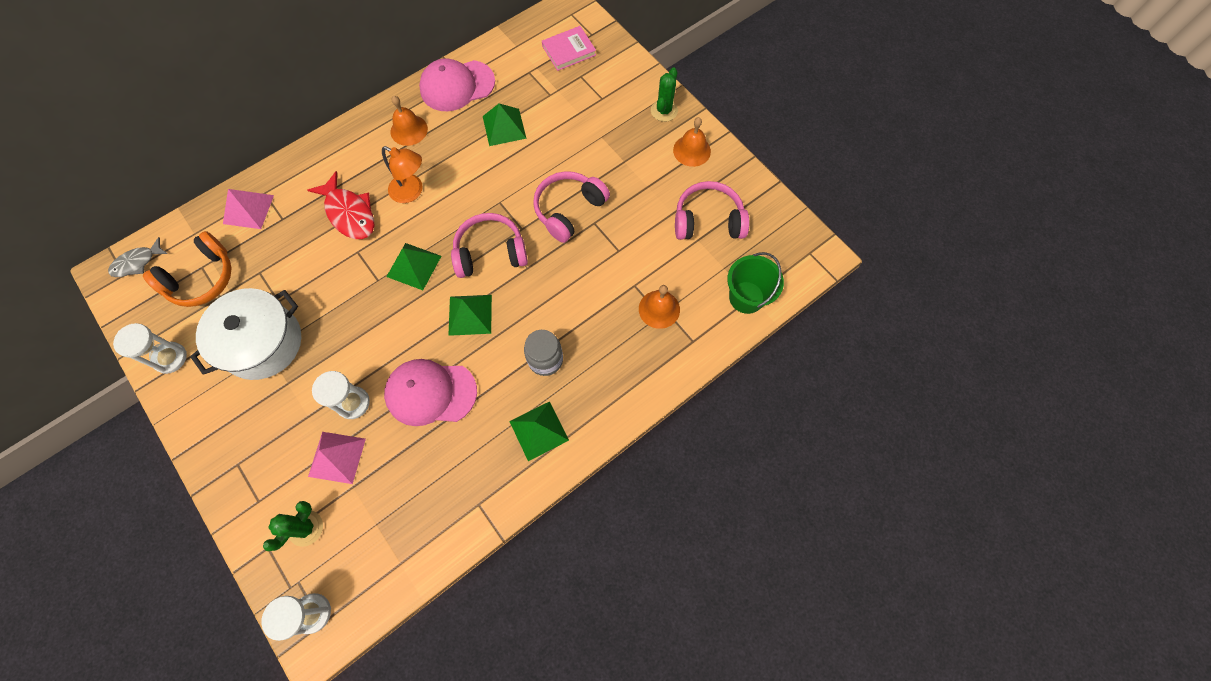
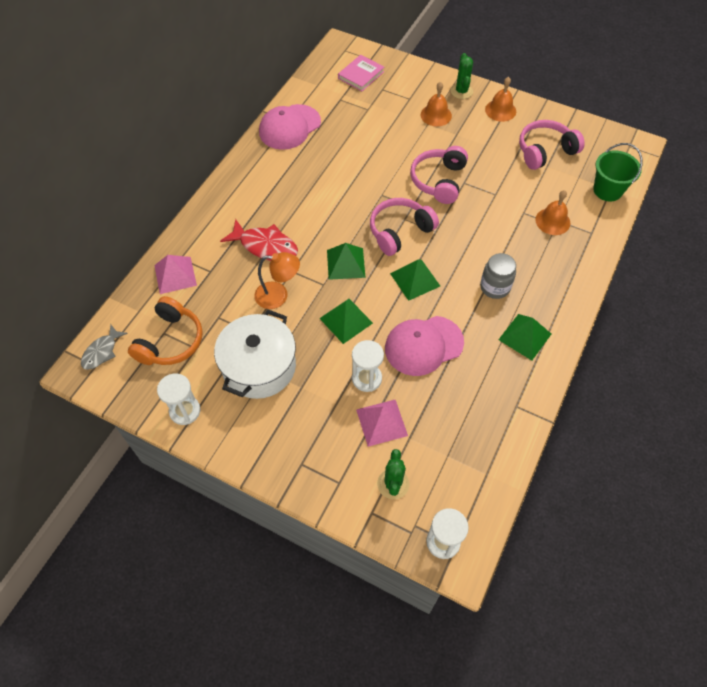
camera: 25 degrees left, 10 degrees down
orange lamp [382,146,423,203] -> orange lamp moved to [254,252,300,309]
orange bell [391,96,428,146] -> orange bell moved to [421,82,452,126]
green pyramid [483,103,527,146] -> green pyramid moved to [319,299,373,344]

